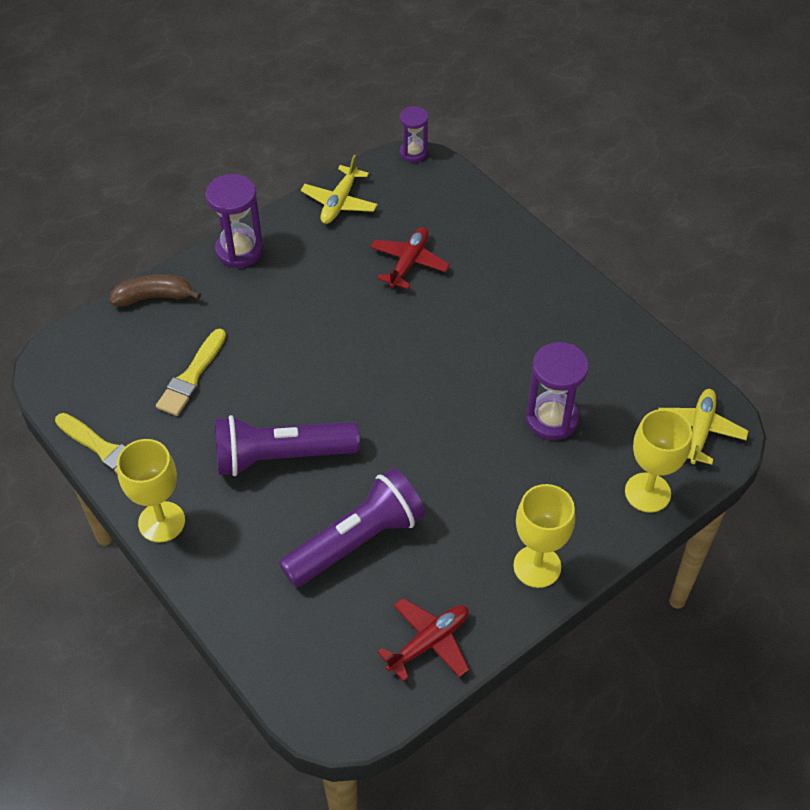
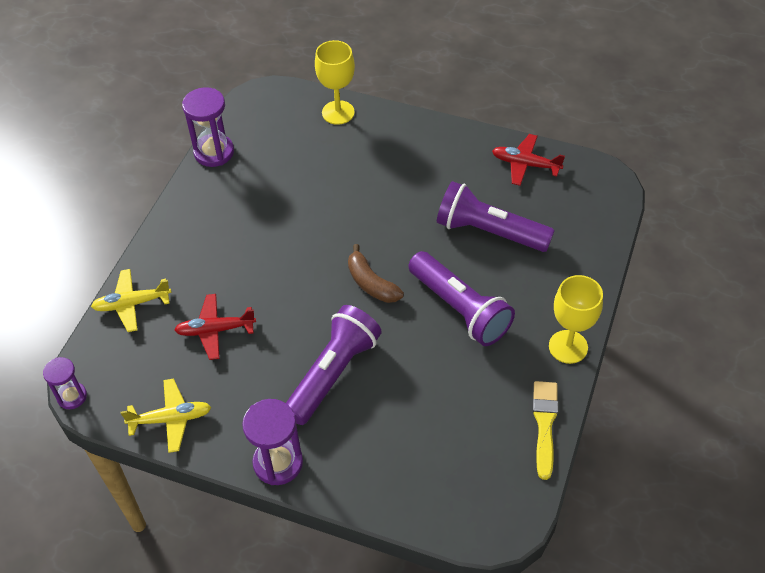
camera: 120 degrees left, 0 degrees up
brown banana [110,274,201,306] -> brown banana moved to [348,244,404,303]
yellow brush [156,329,226,416] -> none
yellow goblet [513,484,575,588] -> none
purple hourglass [526,342,589,440] -> purple hourglass moved to [182,87,234,167]
yellow plane [658,389,748,465] -> yellow plane moved to [91,269,171,332]
none -> purple flashlight [286,305,382,425]

